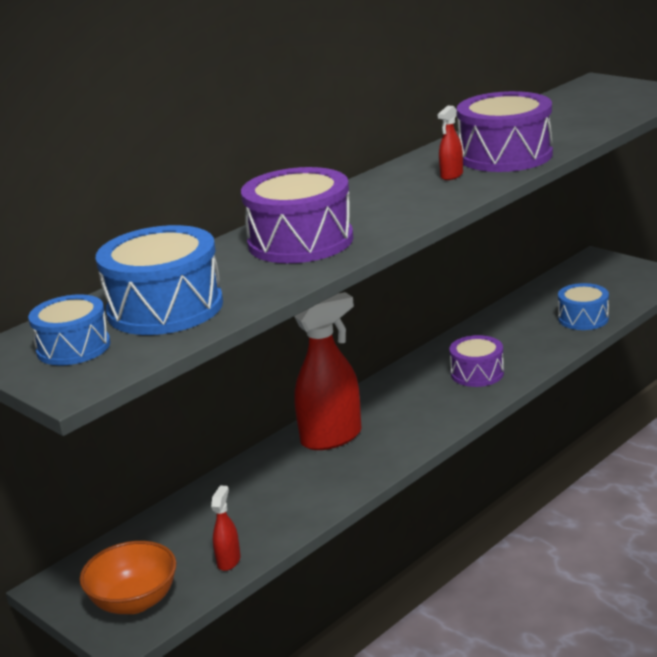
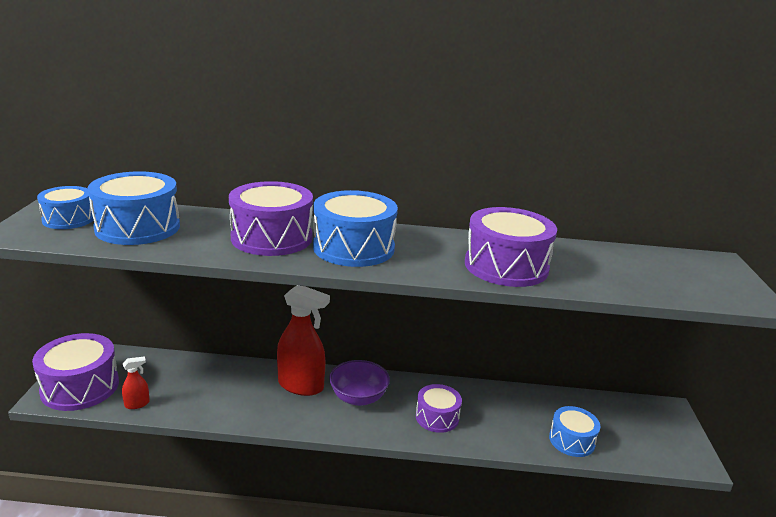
camera: 45 degrees right, 0 degrees up
orange bowl [80,541,176,614] -> purple drum [32,333,119,411]
red spray bottle [437,106,463,180] -> none
none -> blue drum [313,190,398,267]
none -> purple bowl [329,360,390,406]

